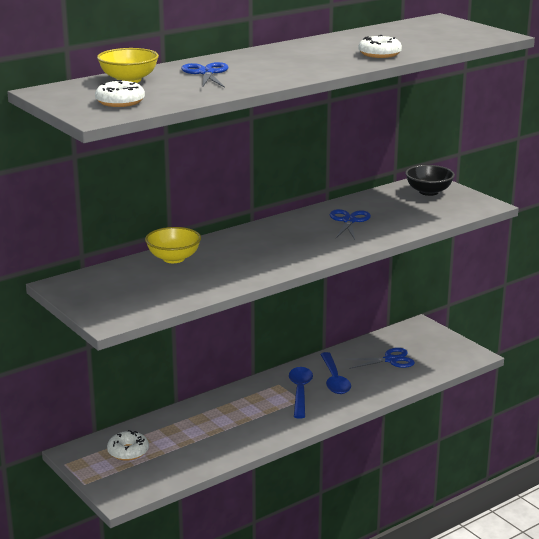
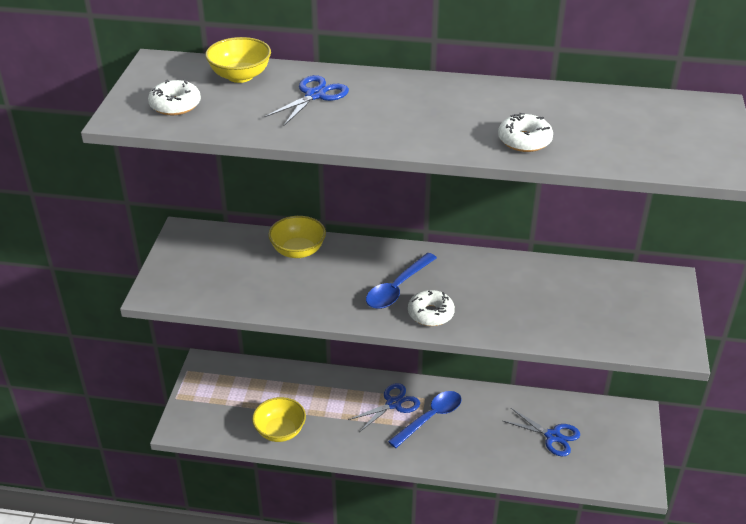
camera: 45 degrees right, 15 degrees up
white donut [107,430,149,461] -> white donut moved to [408,290,455,326]
blue spoon [320,352,351,394] -> blue spoon moved to [366,253,437,309]
blue scissors [330,209,371,240] -> blue scissors moved to [348,383,420,432]
black bowl [405,165,455,196] -> none
none -> yellow bowl [252,397,306,442]

